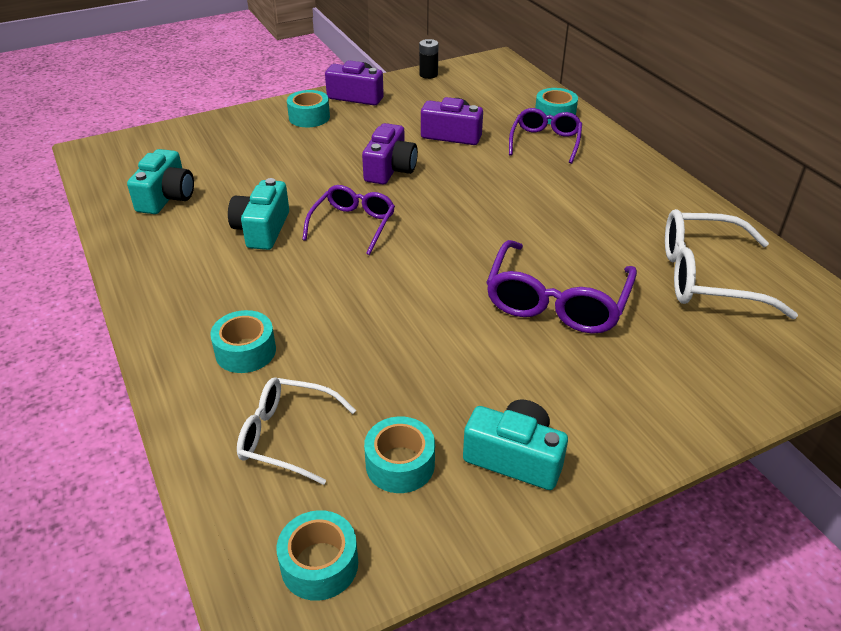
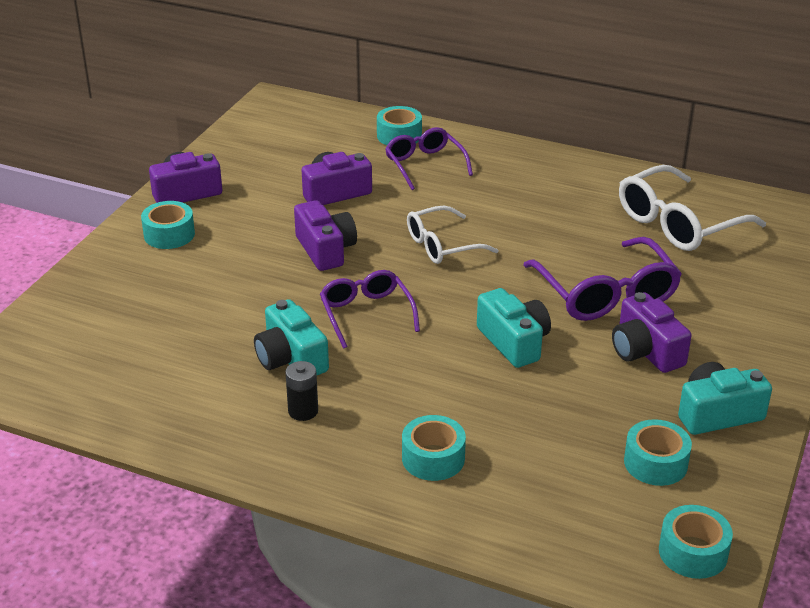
camera: 40 degrees left, 5 degrees down
turquoise camera [127,149,194,214] -> turquoise camera moved to [477,288,551,368]
white glasses [237,377,356,485] -> white glasses moved to [407,206,499,264]
black battery [419,39,438,79] -> black battery moved to [285,361,318,421]
none -> purple camera [612,292,692,373]

